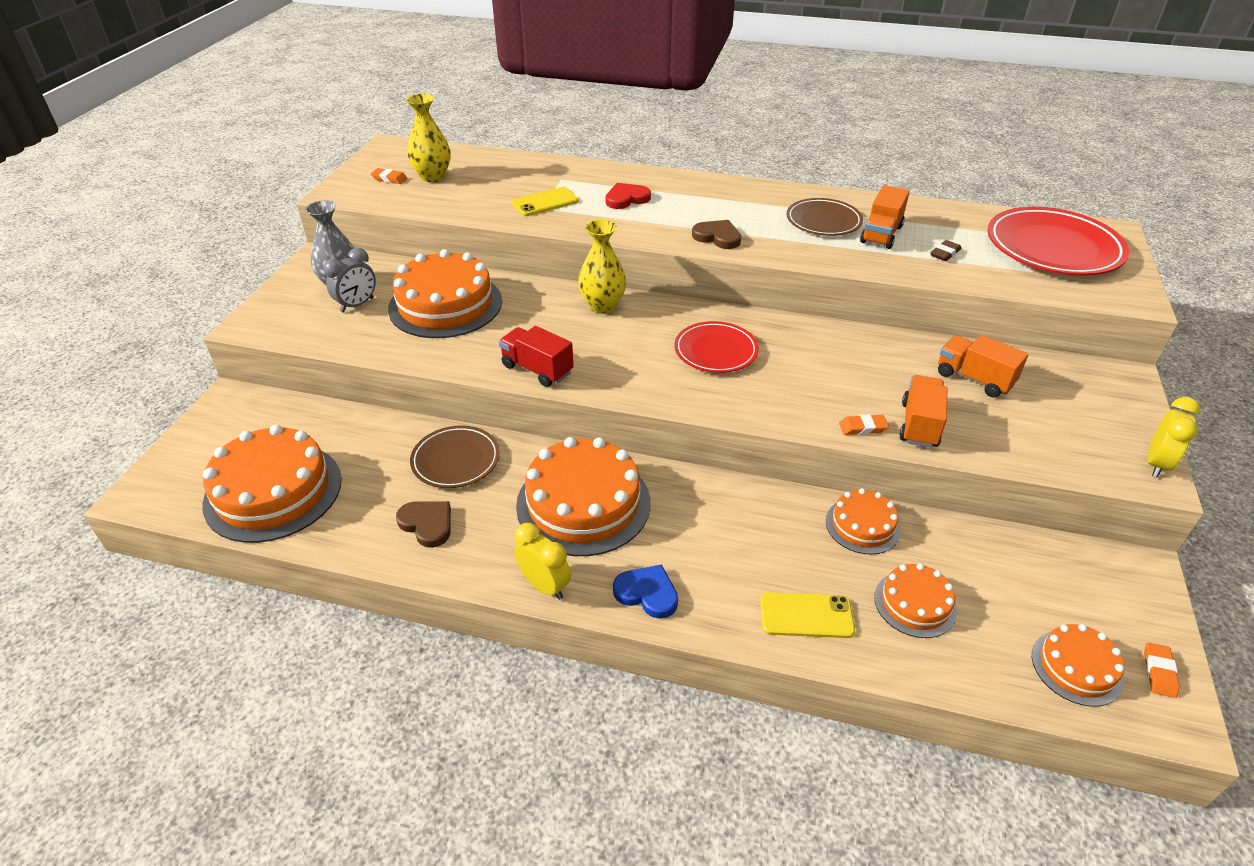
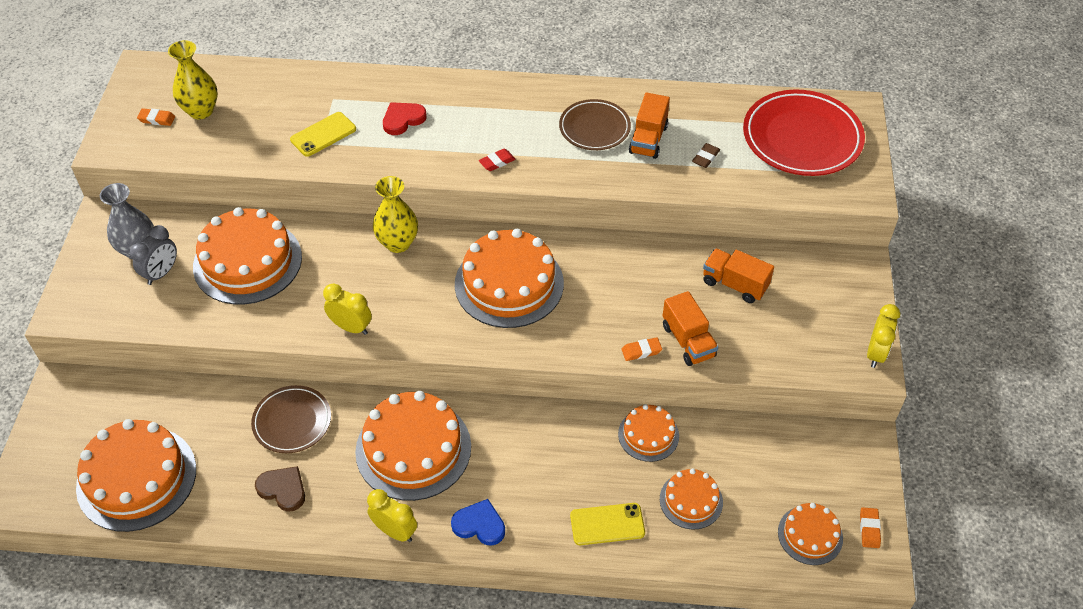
camera: 10 degrees left, 10 degrees up
red truck [499,326,574,387] -> yellow clock [323,283,372,335]
red plate [674,321,759,373] -> orange cake [455,229,564,328]
brown heart [692,220,741,249] -> red eraser [479,149,516,171]
orange truck [899,375,947,448] -> orange truck turned 150 degrees clockwise [663,291,718,366]

